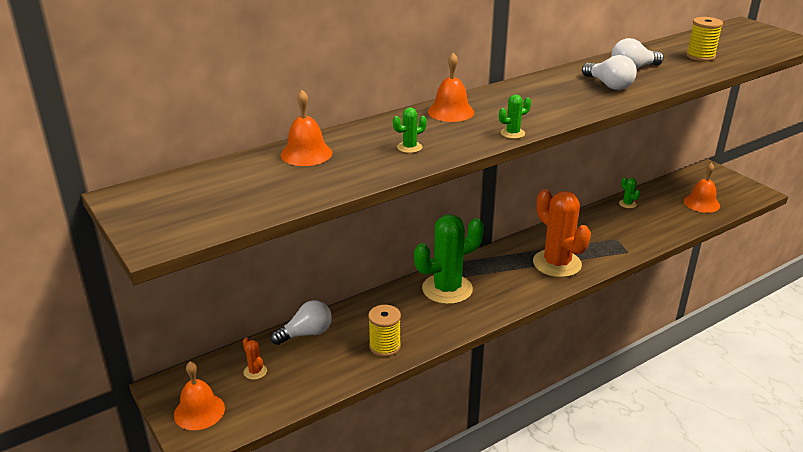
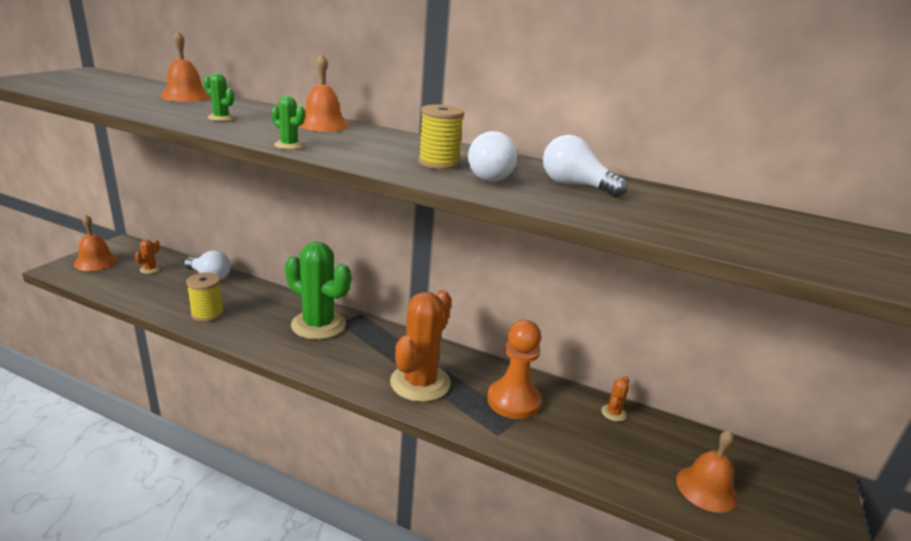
camera: 55 degrees right, 5 degrees down
green cactus [619,177,640,208] -> orange cactus [601,376,629,422]
yellow spool [686,17,723,61] -> yellow spool moved to [418,104,464,170]
none -> orange pawn [487,320,541,419]

